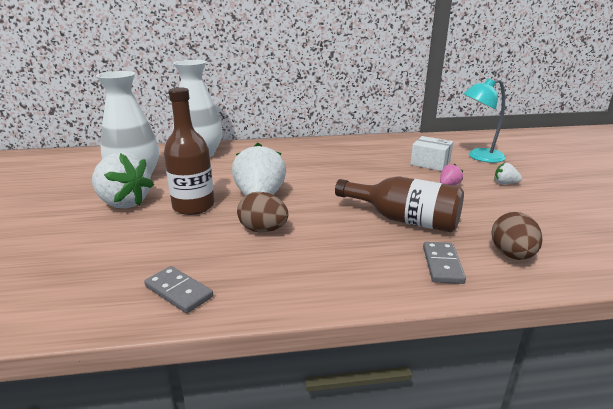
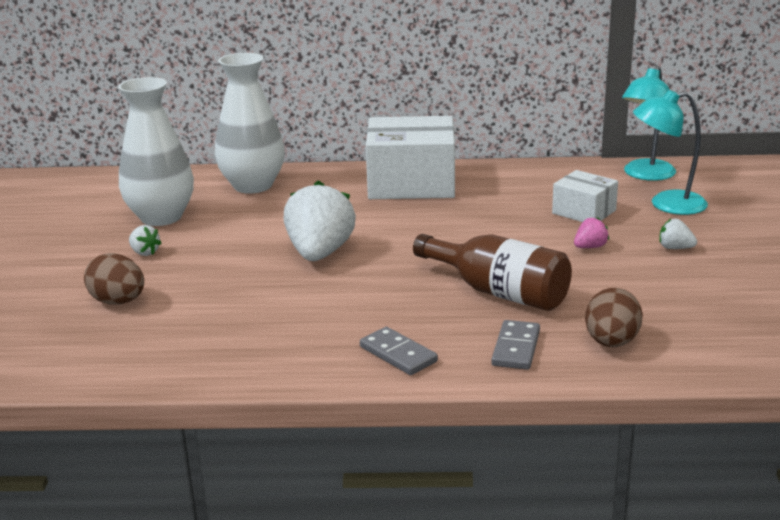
camera: 10 degrees right, 0 degrees up
white strawberry [92,152,154,209] -> white strawberry [129,225,161,256], size x0.43
grey domino [144,266,213,313] -> grey domino moved to [360,327,438,375]
brown bottle [164,87,214,215] -> none
brown egg [237,192,288,232] -> brown egg moved to [84,253,144,304]
none -> white box [366,116,455,199]
none -> turquoise lamp [622,66,676,181]

